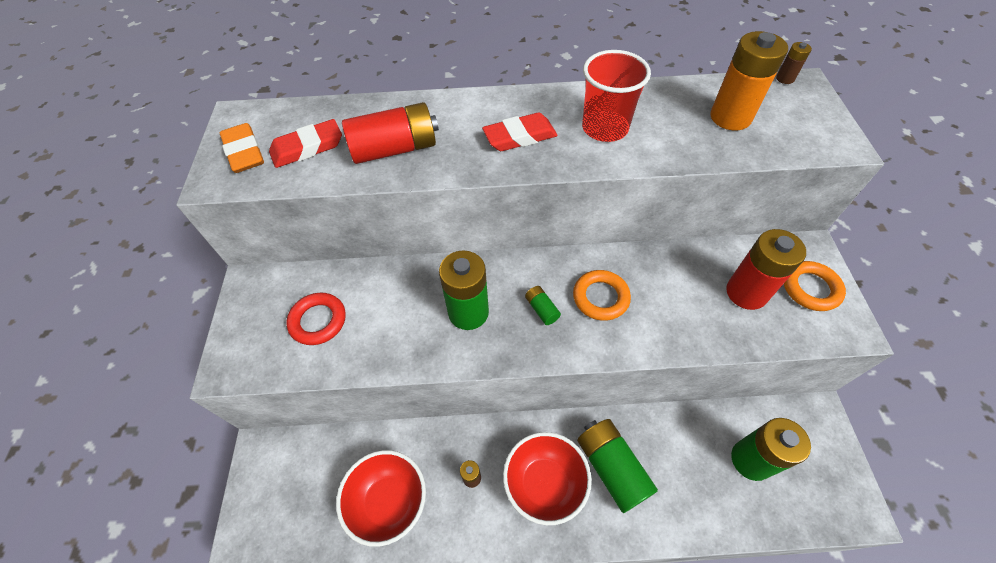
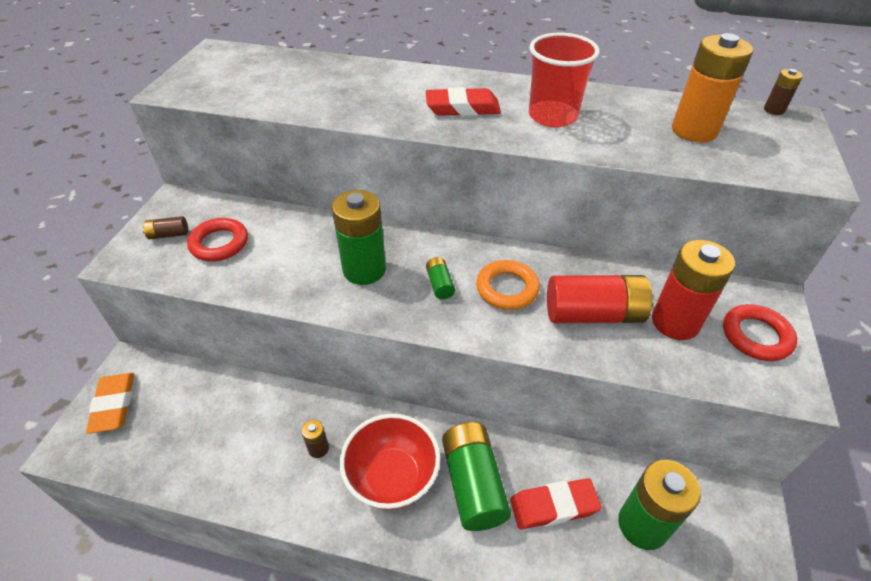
camera: 15 degrees right, 10 degrees down
orange eraser [220,123,264,173] -> orange eraser moved to [86,373,134,434]
red eraser [269,119,342,168] -> red eraser moved to [510,478,602,530]
red bowl [336,450,426,547] -> none
red battery [342,102,439,164] -> red battery moved to [547,275,654,323]
orange ring [784,261,846,311] -> red ring [723,304,797,361]
none -> brown battery [143,216,188,239]

